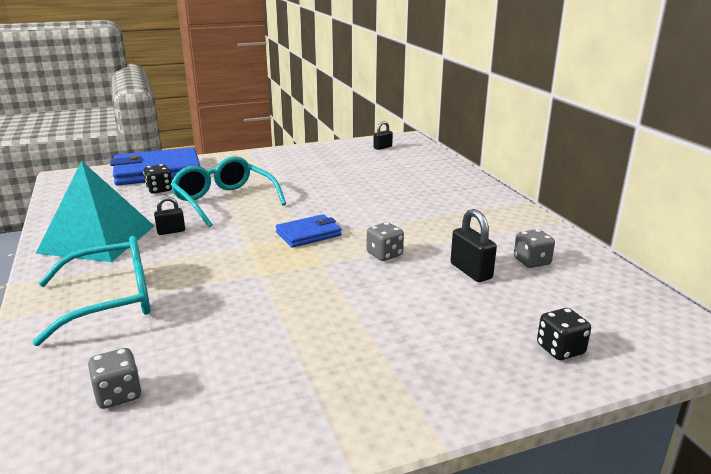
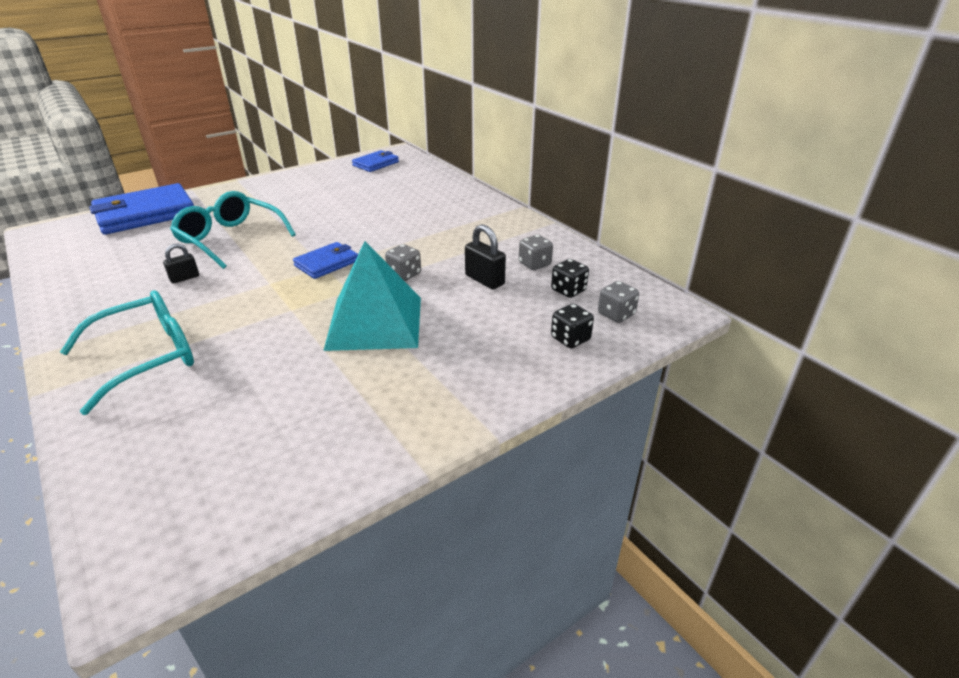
camera: 15 degrees left, 10 degrees up
turquoise pyramid [36,161,154,262] -> turquoise pyramid moved to [323,241,421,351]
grey dice [88,348,142,409] -> grey dice moved to [598,281,639,323]
black dice [143,164,172,194] -> black dice moved to [551,259,589,298]
black padlock [373,121,393,150] -> blue wallet [352,150,399,172]

